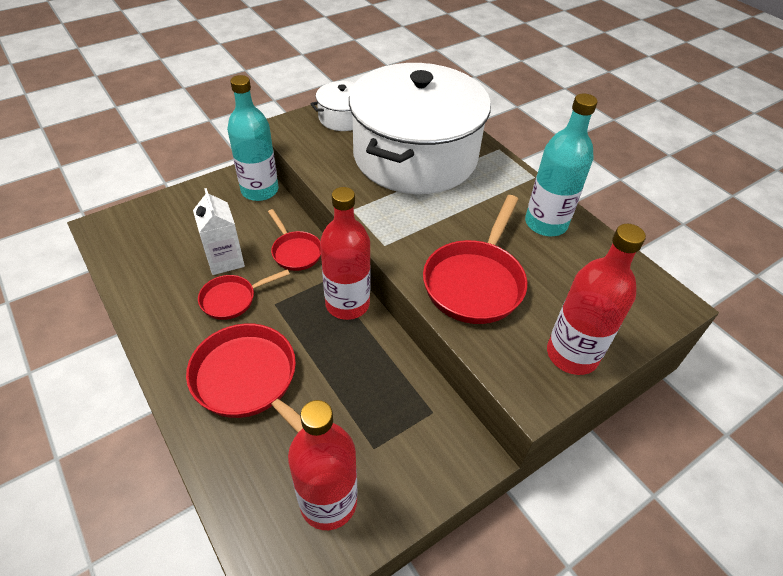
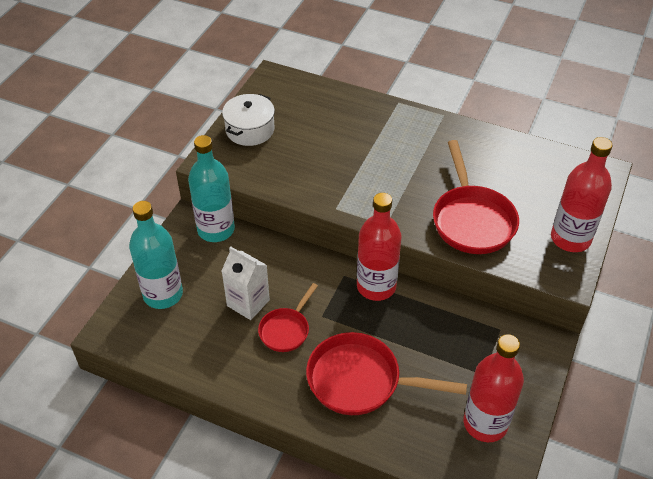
camera: 30 degrees left, 0 degrees up
red pan [268,209,321,271] -> none
white pot [349,63,491,194] -> none
turquoise bottle [525,94,598,236] -> turquoise bottle moved to [129,201,183,309]

